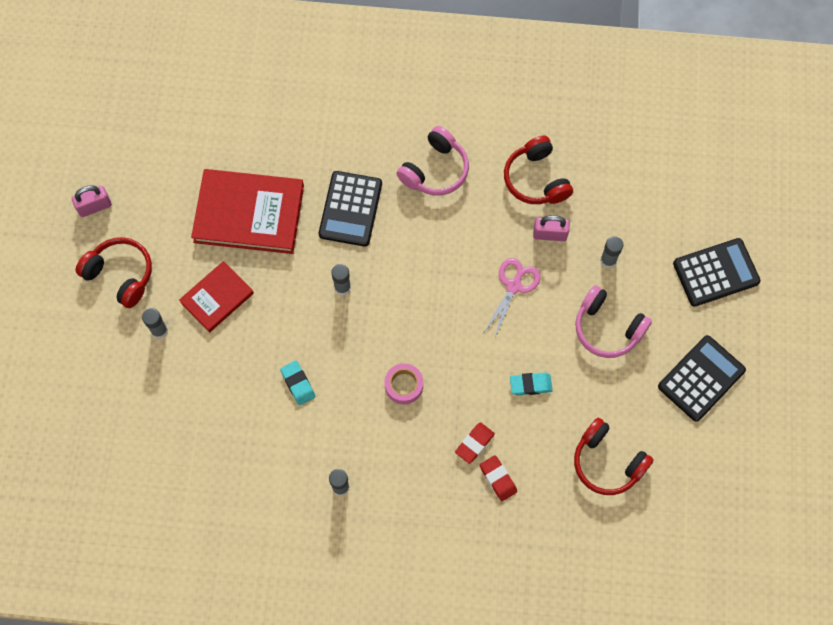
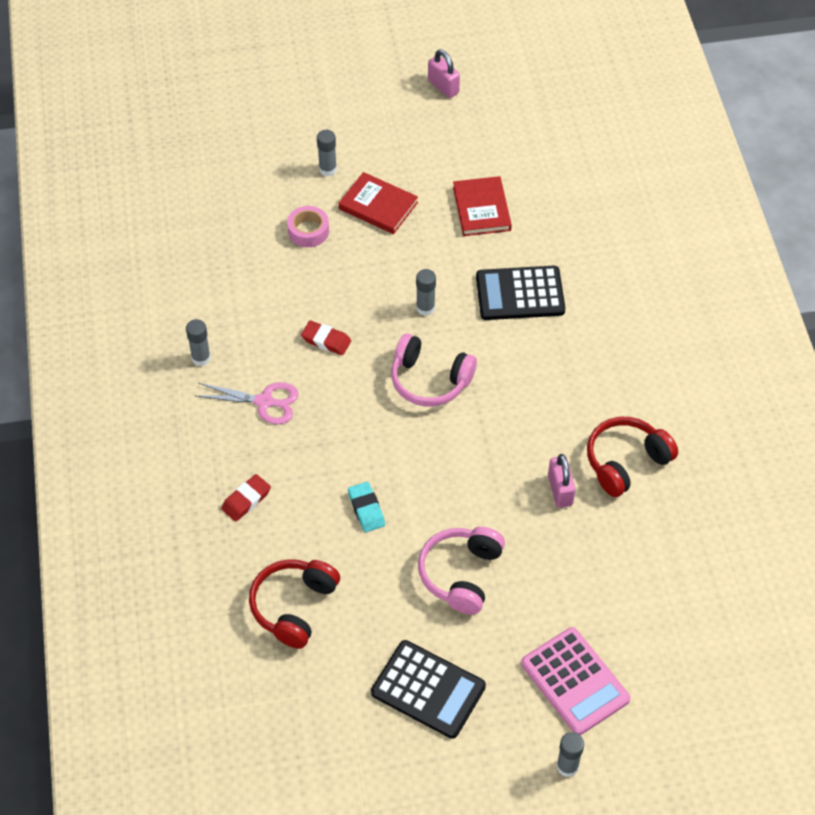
camera: 75 degrees right, 15 degrees down
red headphones [75,237,152,308] -> none
red book [191,169,304,254] -> red book [453,176,512,236], size x0.58
turquoise eraser [280,361,315,405] -> none
pink tape [385,363,423,404] -> pink tape moved to [287,206,329,247]
pink headphones [396,126,469,196] -> pink headphones moved to [391,333,477,406]
red eraser [455,422,495,464] -> red eraser moved to [301,321,351,355]
pink scissors [484,258,541,340] -> pink scissors moved to [196,382,299,425]
grey glue stick [600,236,623,269] -> grey glue stick moved to [557,732,584,777]
black calculator [673,238,761,307] -> pink calculator [521,627,630,735]

